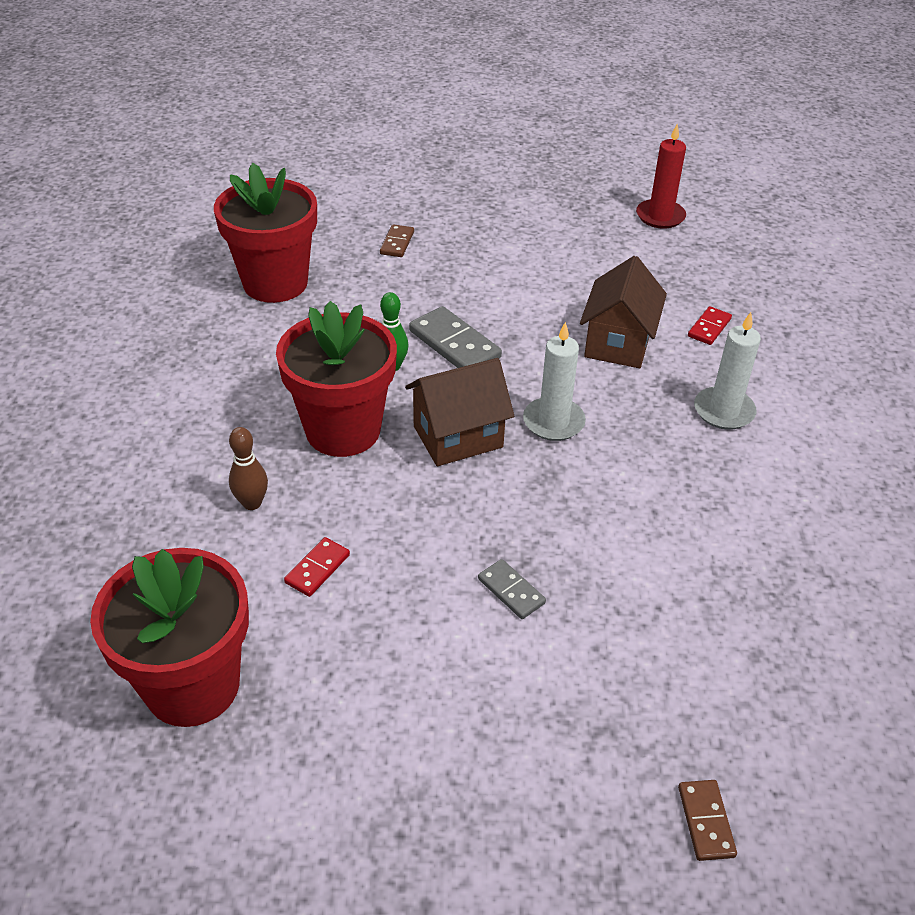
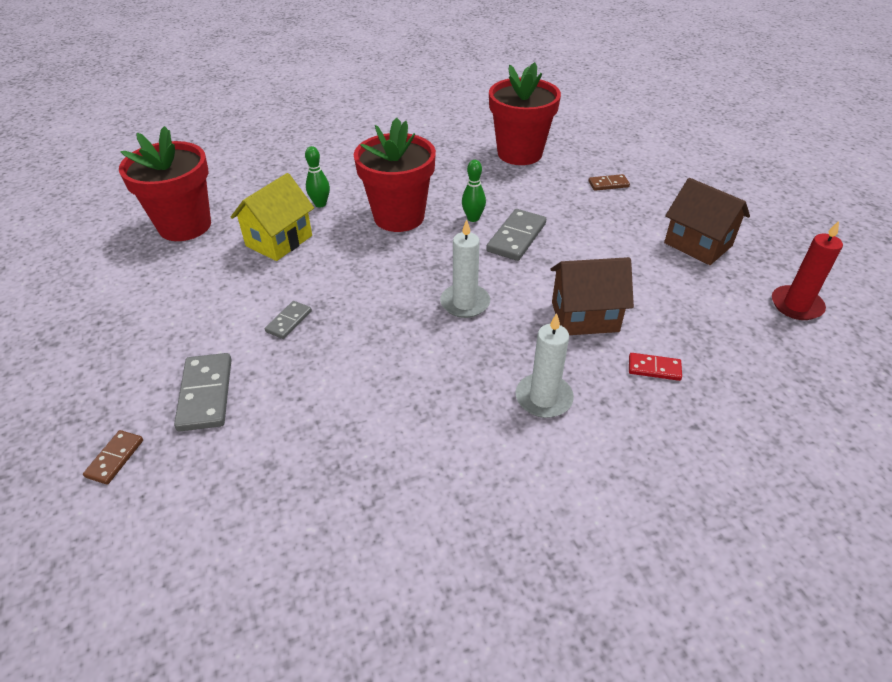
camera: 70 degrees right, 0 degrees up
brown bowling pin [229,427,268,510] -> green bowling pin [305,146,330,208]
red domino [284,537,350,597] -> yellow house [231,173,314,261]
brown house [405,358,514,466] -> brown house moved to [664,178,750,265]
brown domino [678,780,737,861] -> brown domino turned 45 degrees counterclockwise [83,430,143,485]
none -> grey domino [174,353,232,432]

